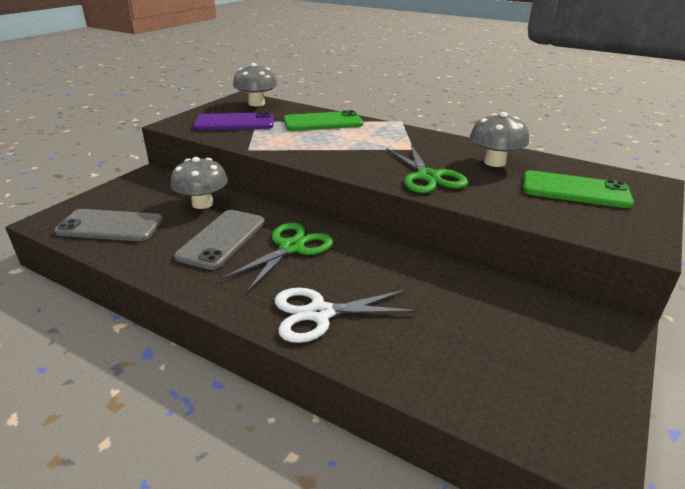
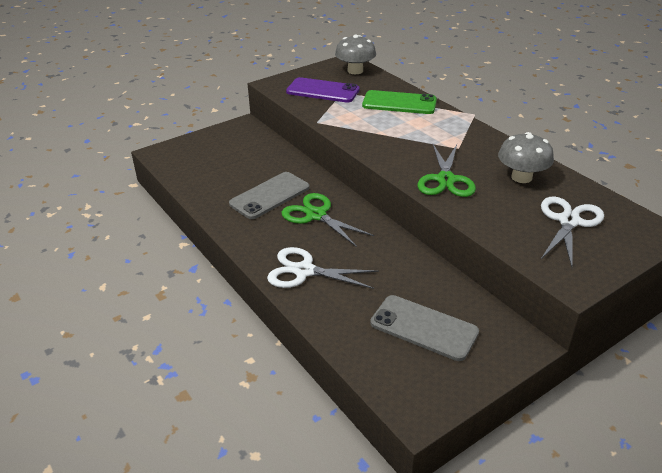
camera: 25 degrees right, 5 degrees up
grey phone [54,209,163,241] -> grey phone moved to [370,295,479,361]
grey mushroom [170,157,228,209] -> none
green scissors [222,222,333,292] -> green scissors turned 105 degrees counterclockwise [281,193,374,247]
green phone [523,170,634,208] -> white scissors [541,196,604,267]

